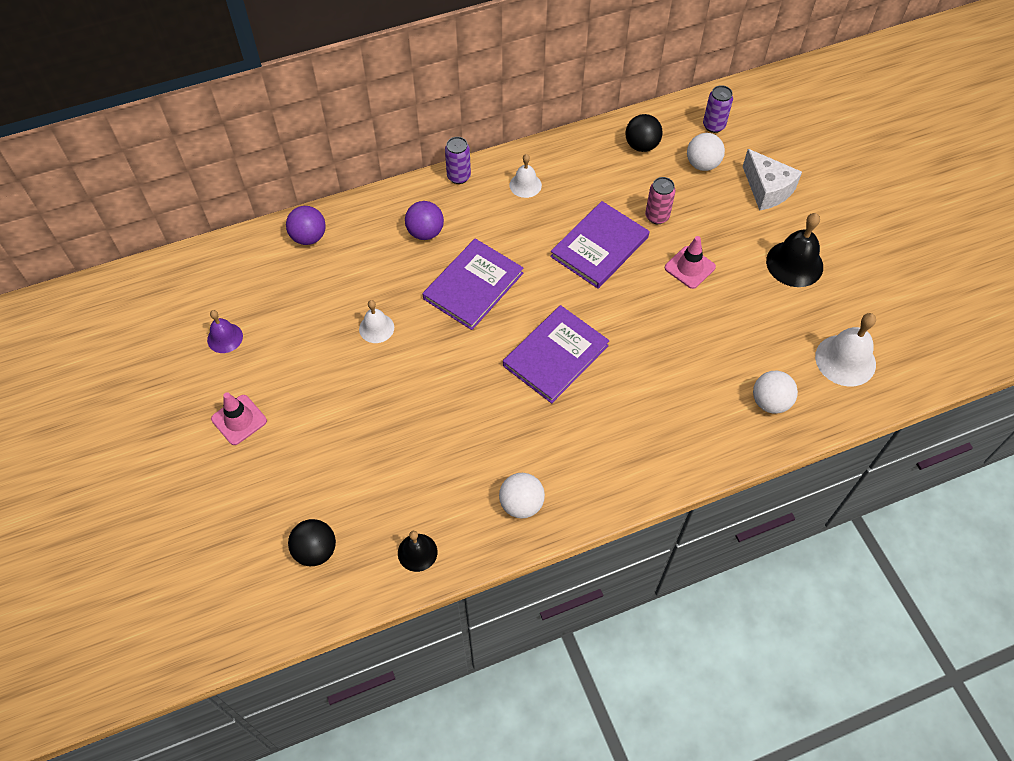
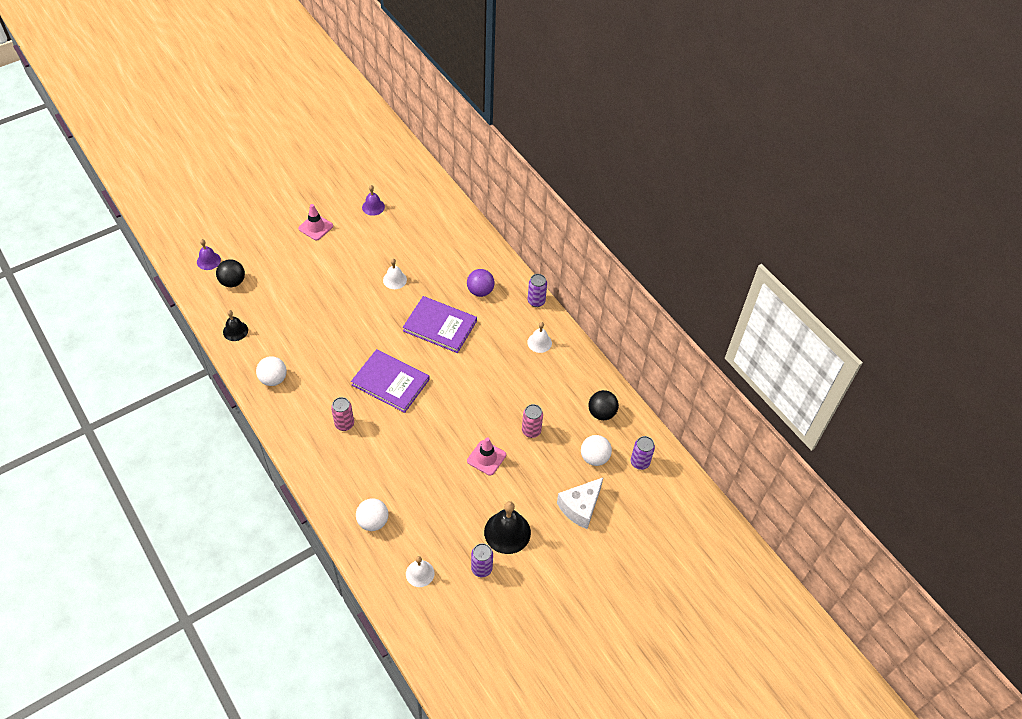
camera: 75 degrees right, 5 degrees down
purple ball [286,206,326,245] -> none
purple book [550,201,649,289] -> none
white bell [815,313,876,387] -> white bell [406,556,434,587], size x0.60
none -> purple bell [197,239,221,270]
none -> pink can [331,397,354,431]
none -> purple can [471,543,493,577]

